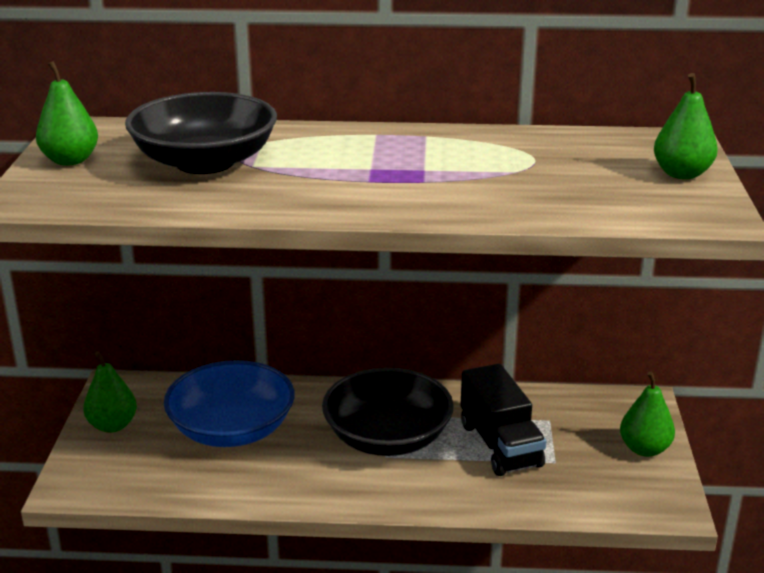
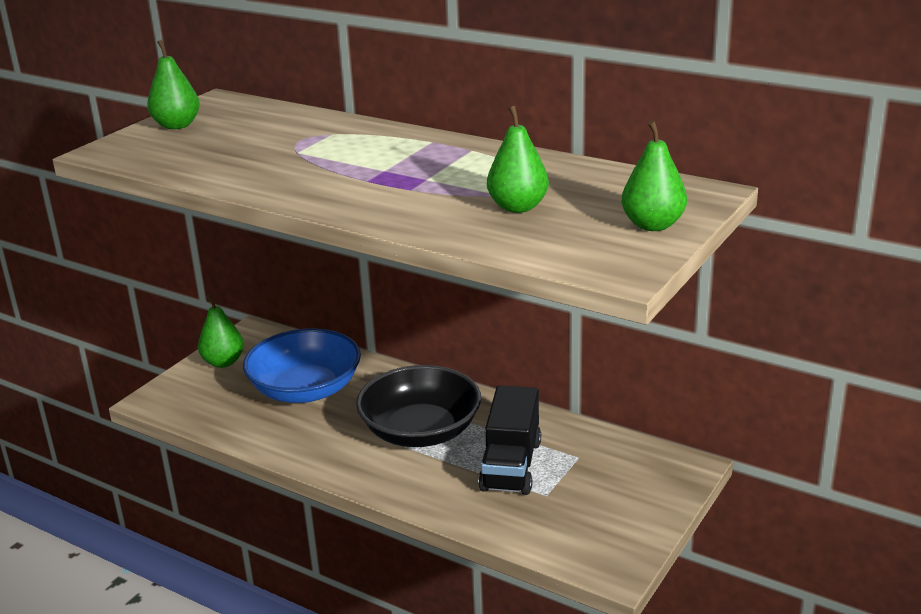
camera: 30 degrees right, 0 degrees up
black bowl [125,92,277,174] -> none
green pear [620,372,675,457] -> green pear moved to [487,105,549,213]

